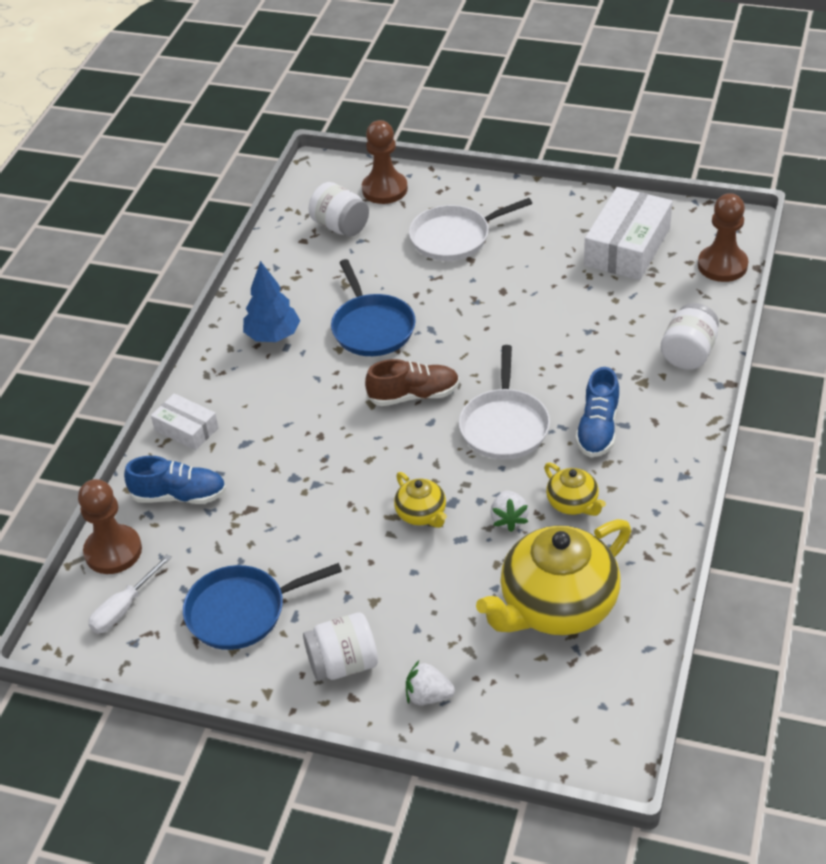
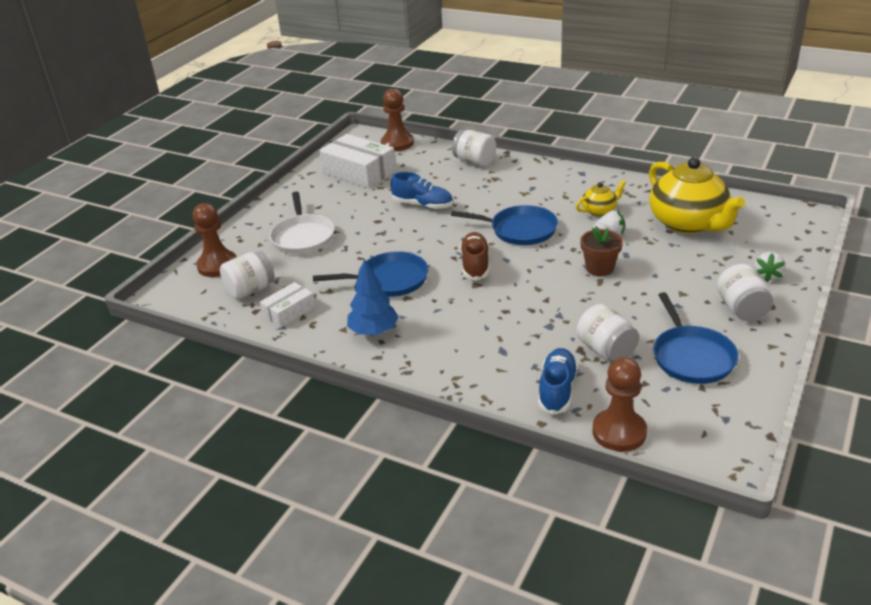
camera: 80 degrees left, 10 degrees down
white screwdriver [88,554,172,633] -> none
white box [151,393,219,450] -> white box moved to [260,282,315,328]
yellow teapot [394,472,447,528] -> brown flower pot [580,226,623,276]
white pan [459,345,550,460] -> blue pan [451,205,558,245]
blue shoe [575,367,620,457] -> blue shoe moved to [391,172,453,209]
none -> white jar [576,304,639,361]

